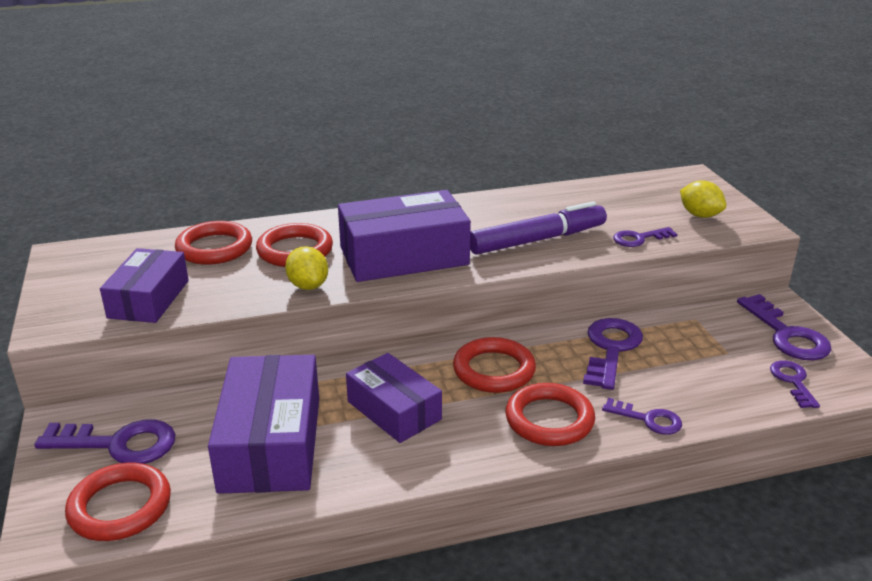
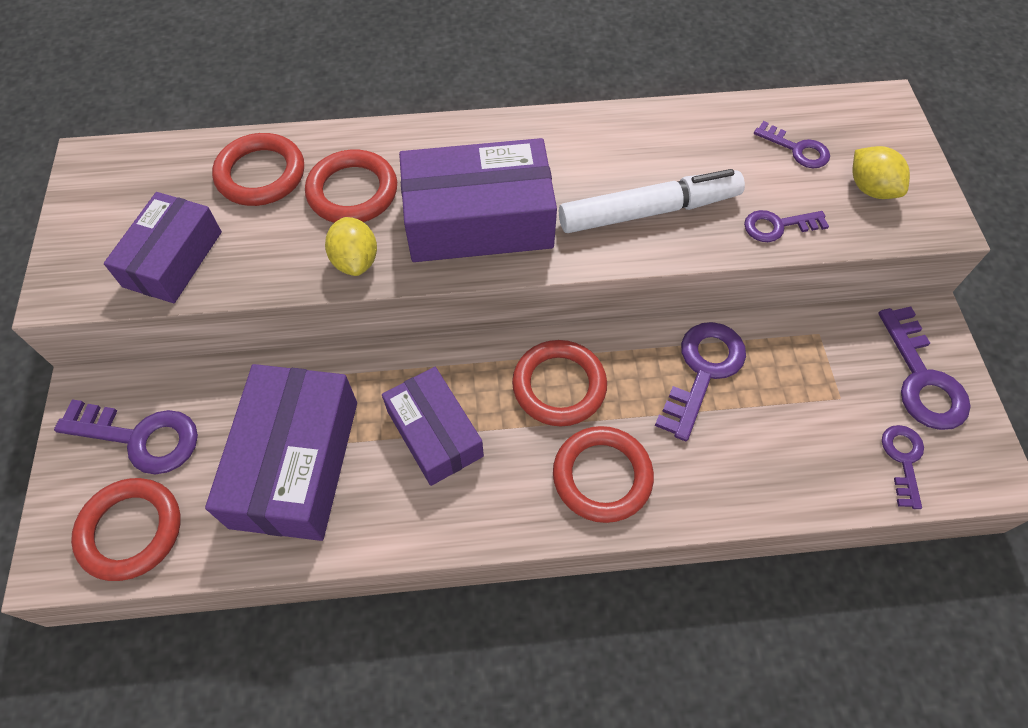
camera: 10 degrees right, 30 degrees up
purple marker [470,201,607,255] -> white marker [559,169,745,233]
purple key [602,398,682,435] -> purple key moved to [754,121,830,168]

